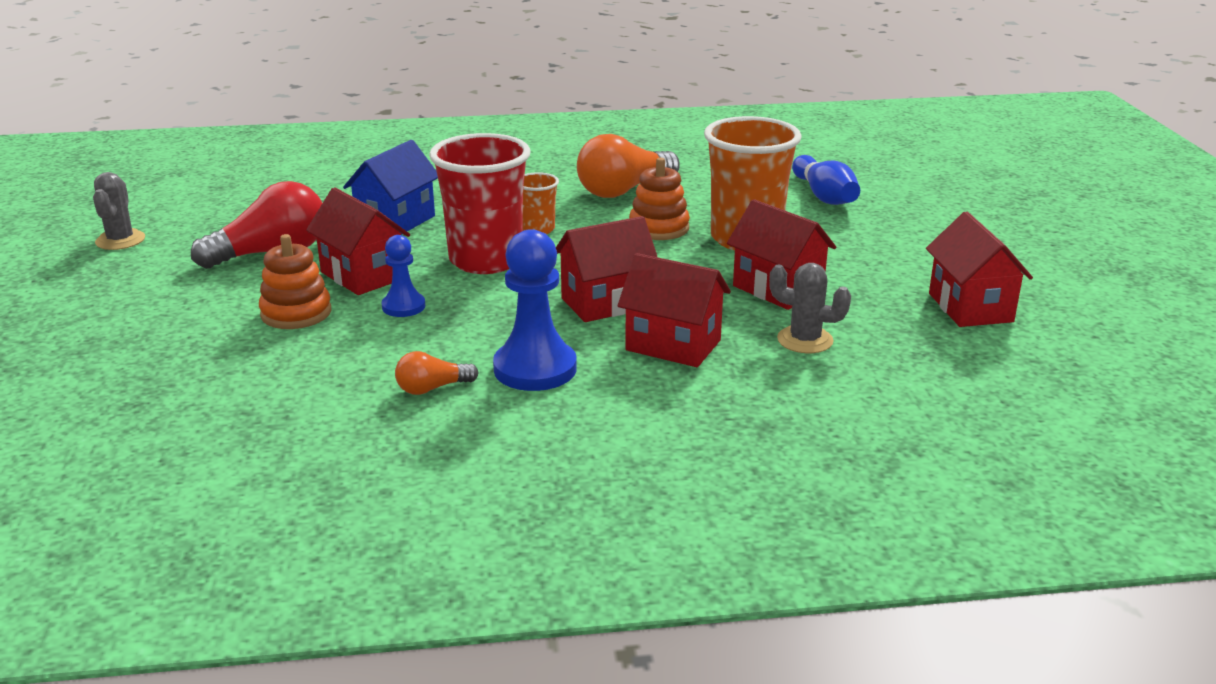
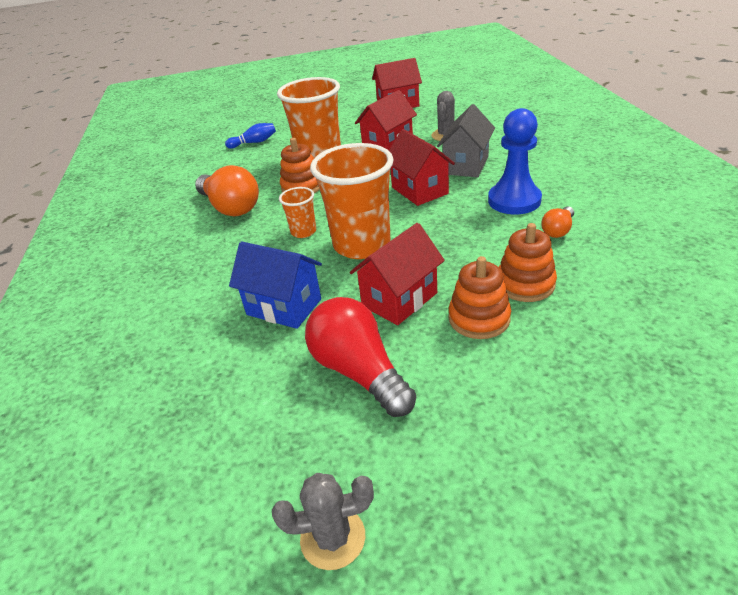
camera: 90 degrees left, 10 degrees up
blue pawn [382,235,425,317] -> none
orange light bulb [395,351,478,395] -> orange light bulb turned 60 degrees clockwise [541,207,574,238]
red cup [429,133,531,274] -> orange cup [310,143,394,259]
red house [618,253,731,367] -> grey house [437,104,495,177]
blue bowling pin [792,155,860,205] -> blue bowling pin [225,123,276,149], size x0.67
none -> orange stacking toy [499,223,557,302]

